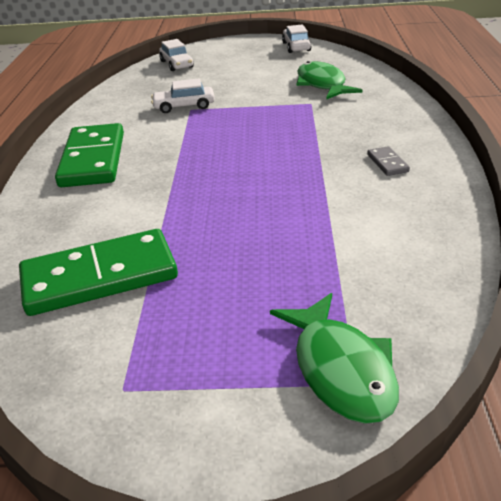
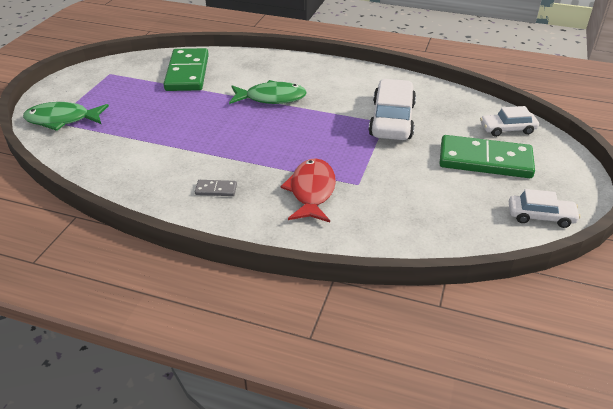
camera: 105 degrees right, 5 degrees up
green domino [55,123,124,187] -> green domino moved to [439,135,535,178]
white car [151,79,215,113] -> white car [369,79,416,140], size x1.76
green fish [296,61,363,100] -> green fish moved to [229,80,307,104]
none -> red fish [280,158,336,222]

